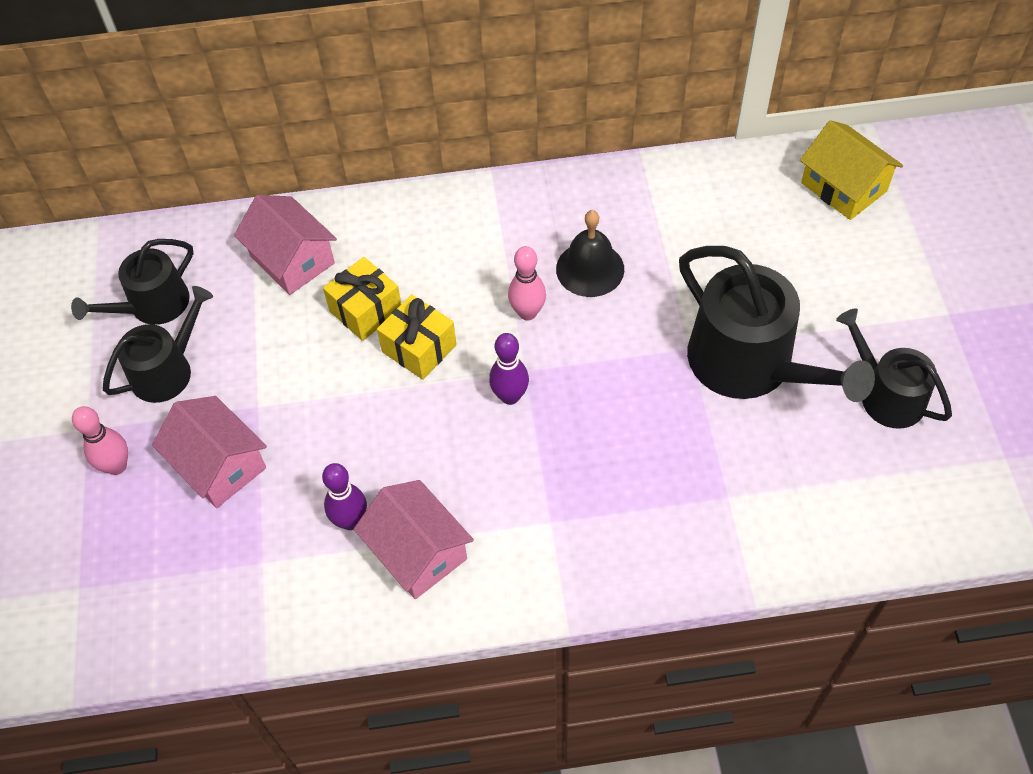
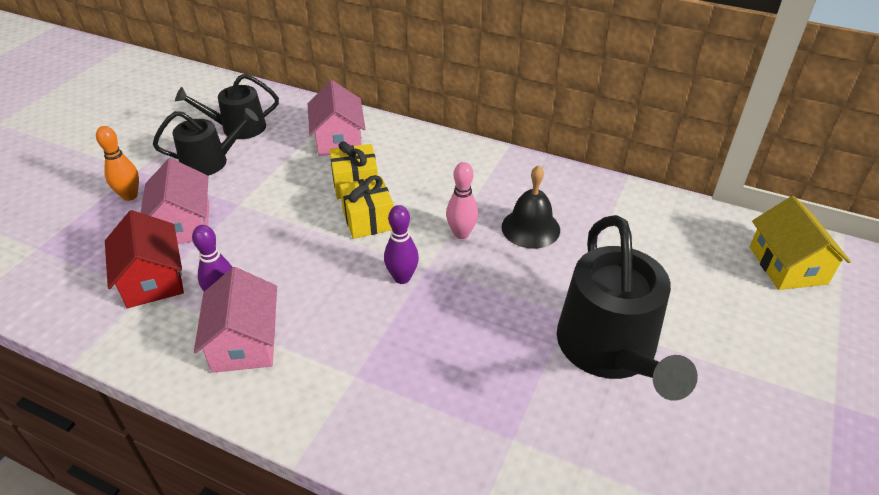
camera: 30 degrees right, 15 degrees down
pink bowling pin [72,406,128,475] -> orange bowling pin [96,126,139,201]
black watering can [836,309,952,429] -> none
none -> red house [105,210,184,308]

